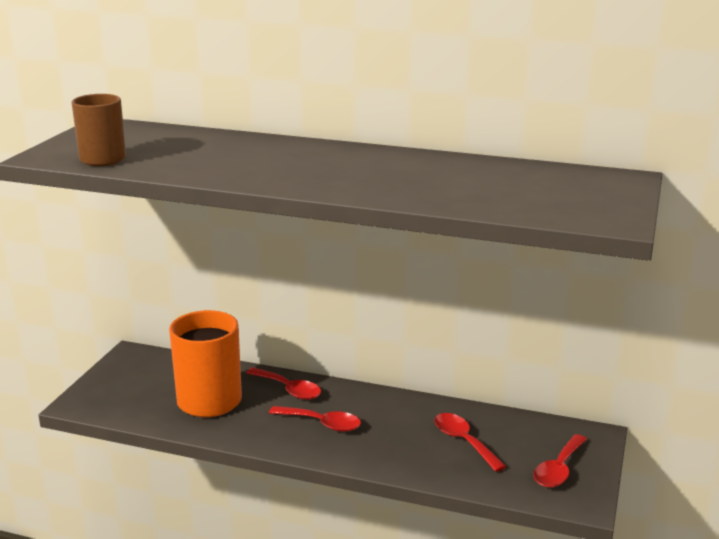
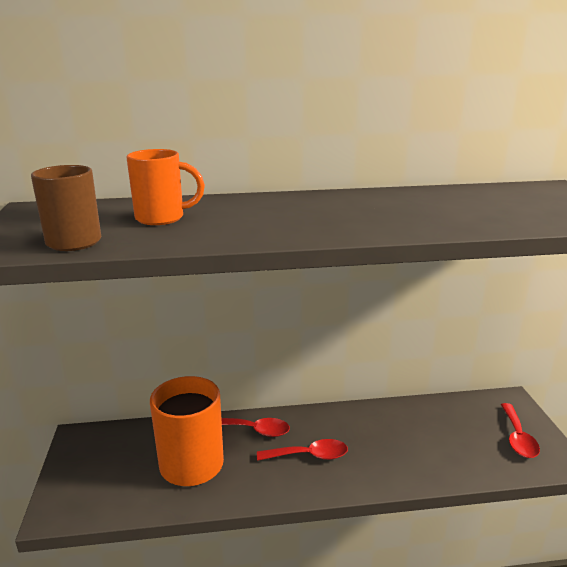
camera: 25 degrees left, 0 degrees up
red spoon [434,413,506,472] -> none
none -> orange mug [126,149,205,225]

